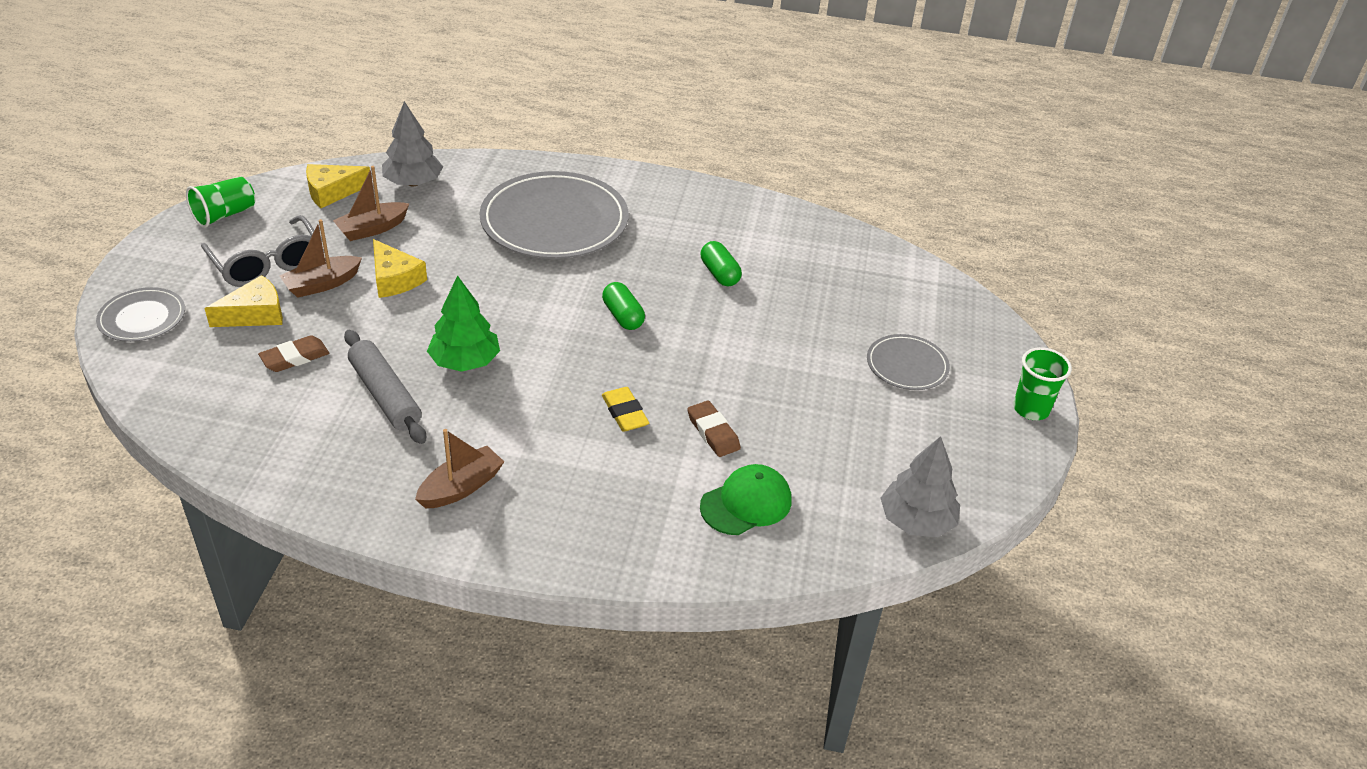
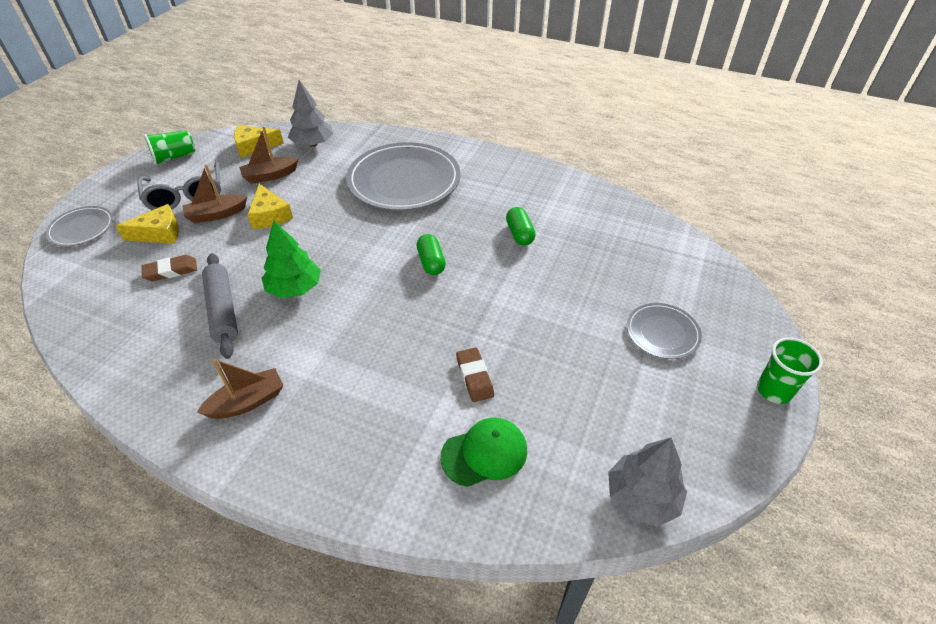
camera: 15 degrees right, 5 degrees up
yellow eraser [602,387,649,432] -> none

